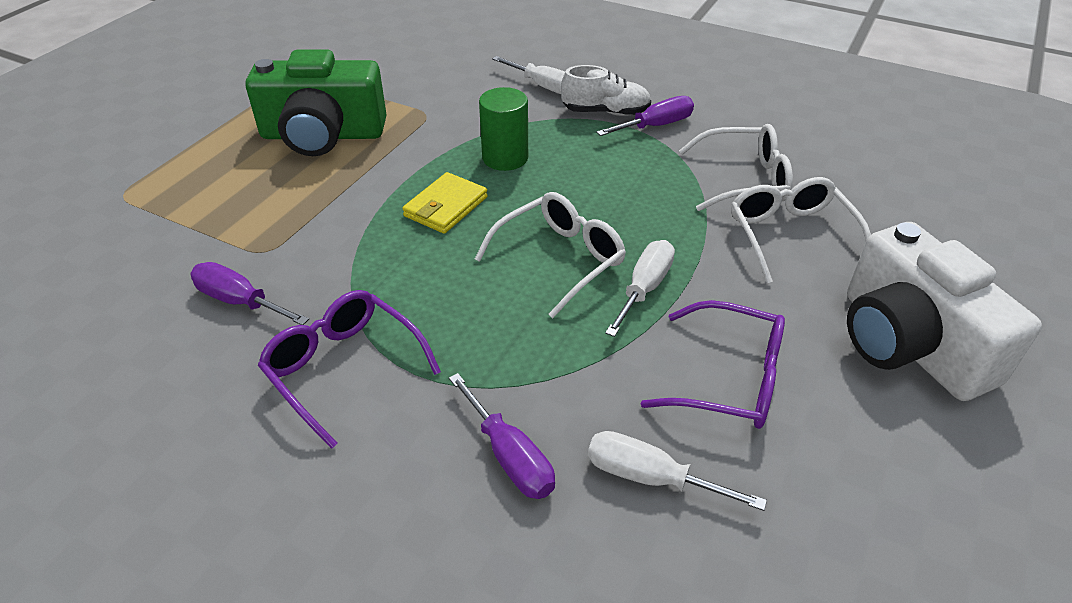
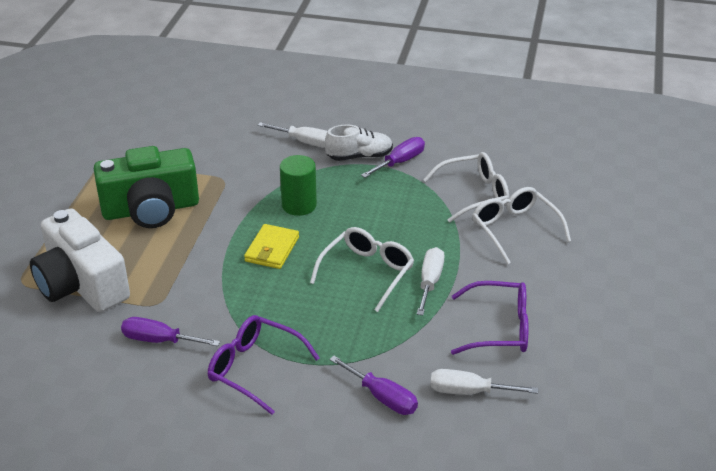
camera: 15 degrees left, 5 degrees down
white camera [847,222,1042,401] -> white camera moved to [30,208,130,312]

